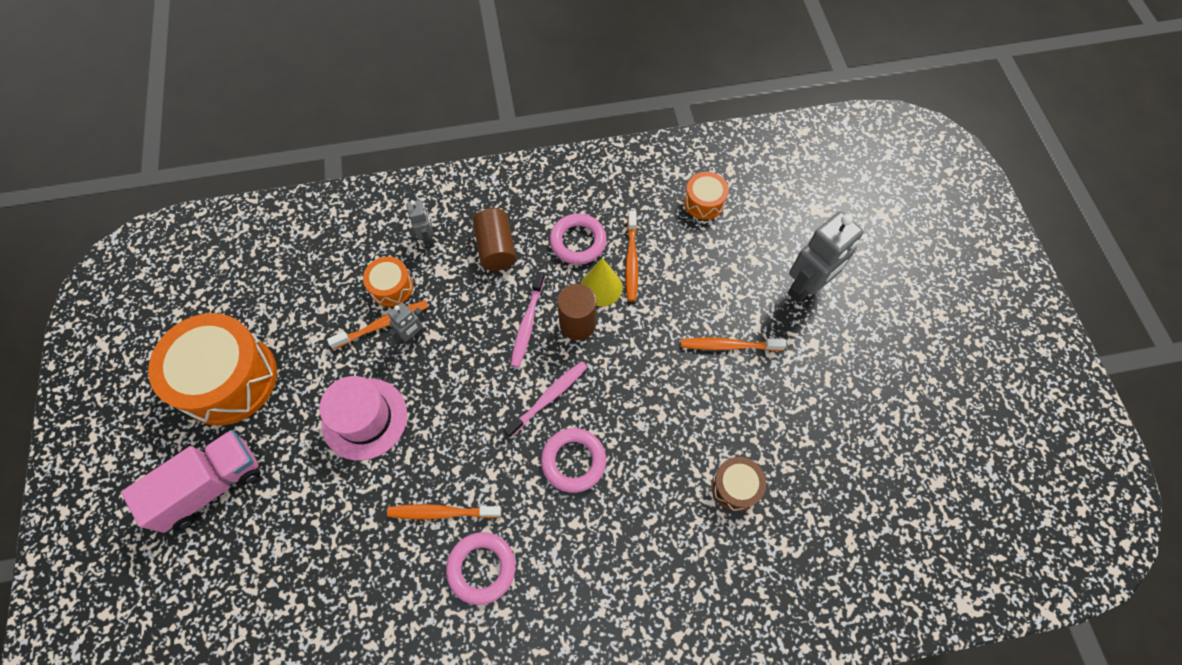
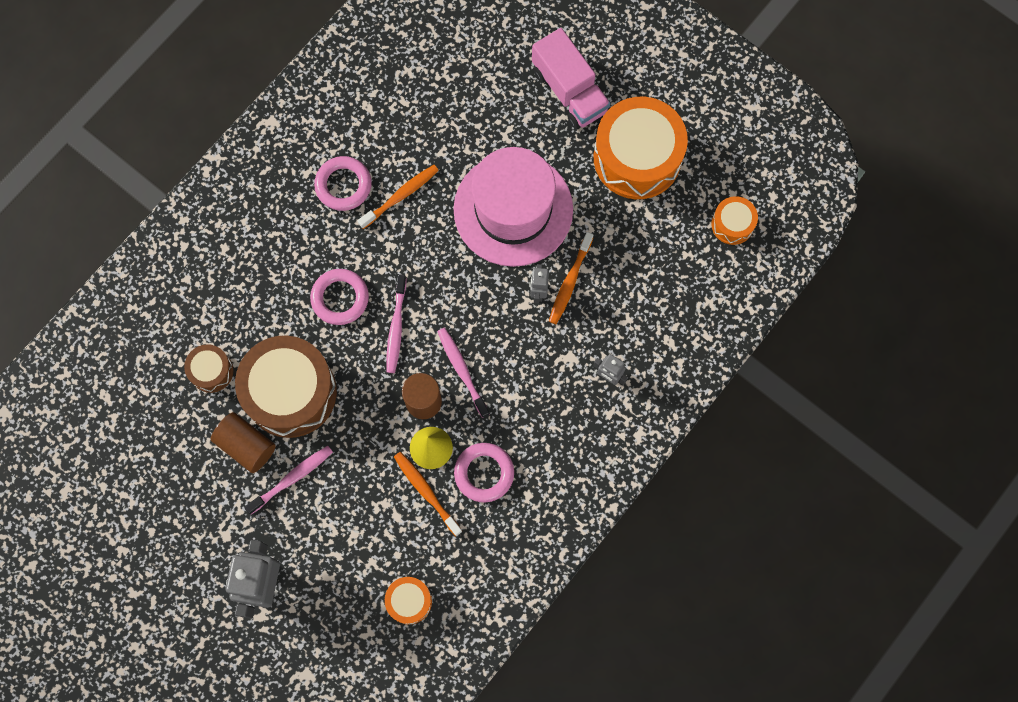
camera: 140 degrees right, 10 degrees up
pink truck [121,430,261,533] -> pink truck turned 45 degrees counterclockwise [532,28,611,130]
pink hat [319,376,407,461] -> pink hat [453,147,573,267], size x1.55
orange drum [363,257,413,307] -> orange drum moved to [711,196,758,245]
brown cylinder [473,208,516,271] -> brown cylinder moved to [211,412,276,473]
orange toothbrush [681,337,787,351] -> pink toothbrush [244,446,333,514]
none -> brown drum [235,335,337,438]

